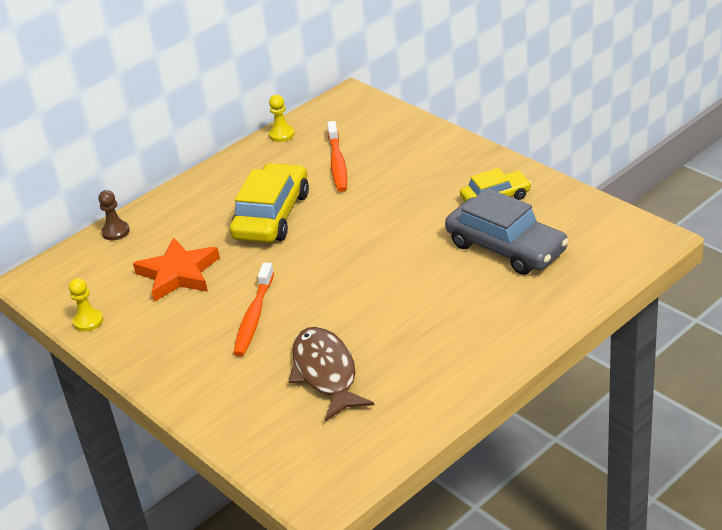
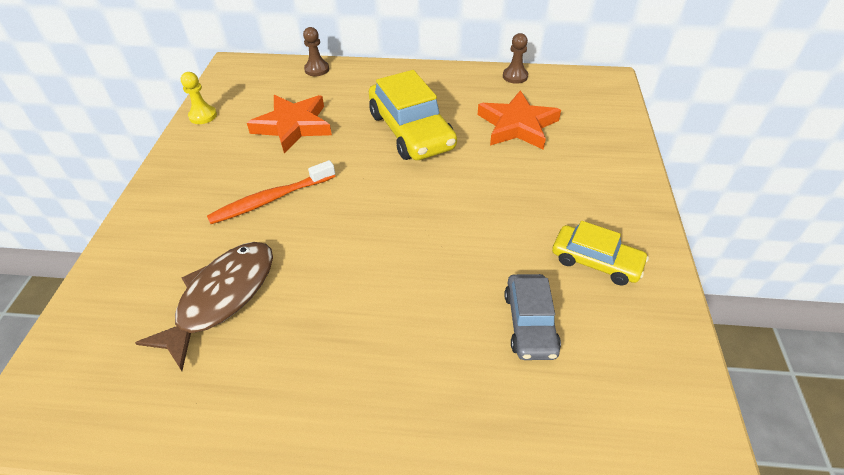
camera: 45 degrees right, 10 degrees up
yellow car [230,163,309,243] -> yellow car turned 90 degrees clockwise [369,70,457,160]
yellow pawn [269,95,295,142] -> brown pawn [503,33,528,84]
orange toothbrush [327,121,347,192] -> orange star [478,90,561,150]
grey car [445,188,569,275] -> grey car [504,274,561,360], size x0.59

